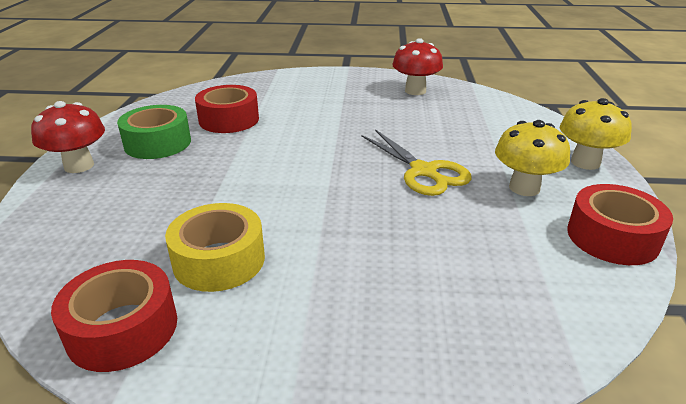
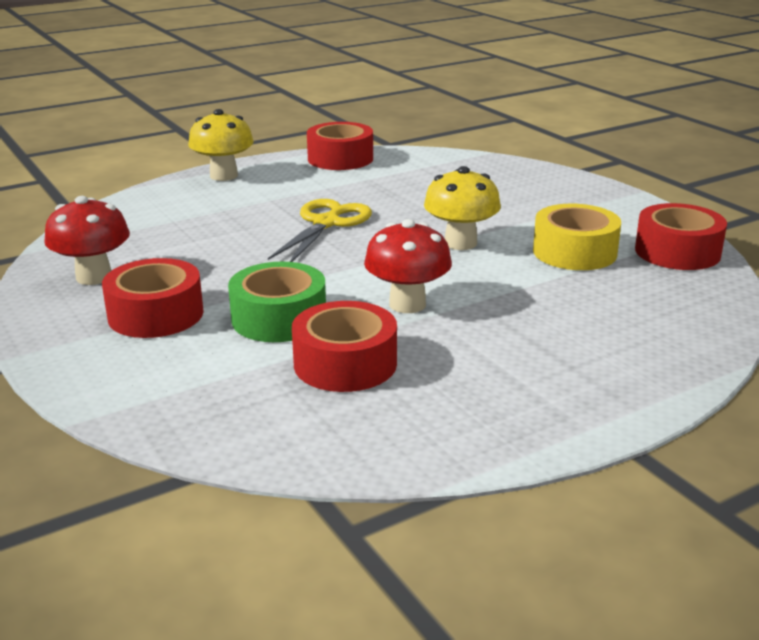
camera: 125 degrees left, 5 degrees down
red mushroom [31,101,105,173] -> red mushroom moved to [364,219,452,313]
green tape [117,105,191,159] -> green tape moved to [228,262,326,342]
yellow mushroom [495,120,570,196] -> yellow mushroom moved to [424,166,501,250]
none -> red tape [102,258,204,338]

